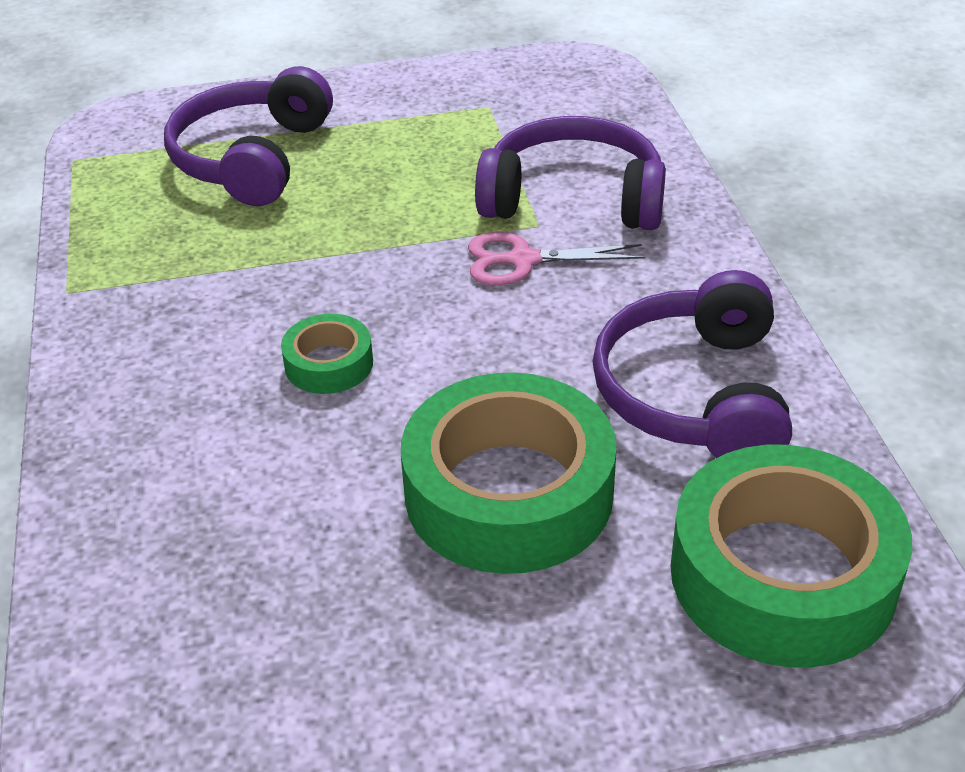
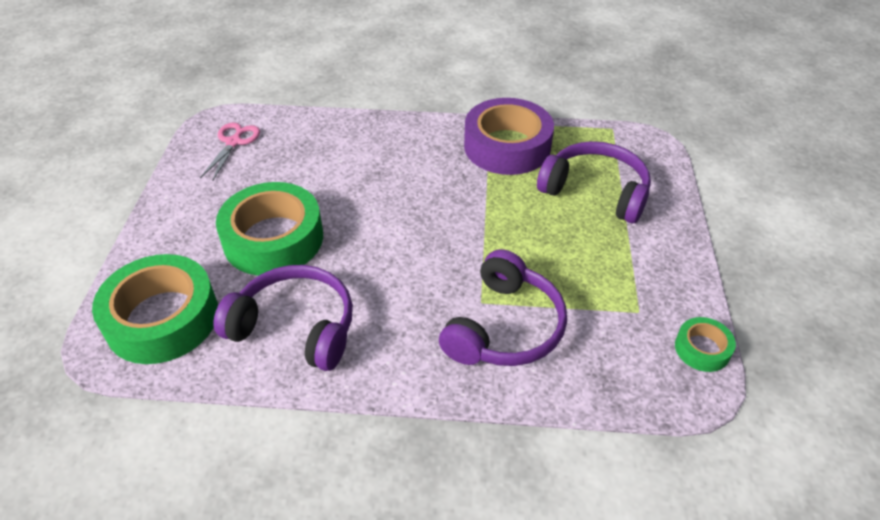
camera: 105 degrees right, 5 degrees up
green tape [281,314,373,394] -> green tape moved to [675,317,736,372]
pink scissors [468,232,645,285] -> pink scissors moved to [200,122,260,181]
none -> purple tape [464,98,554,175]

